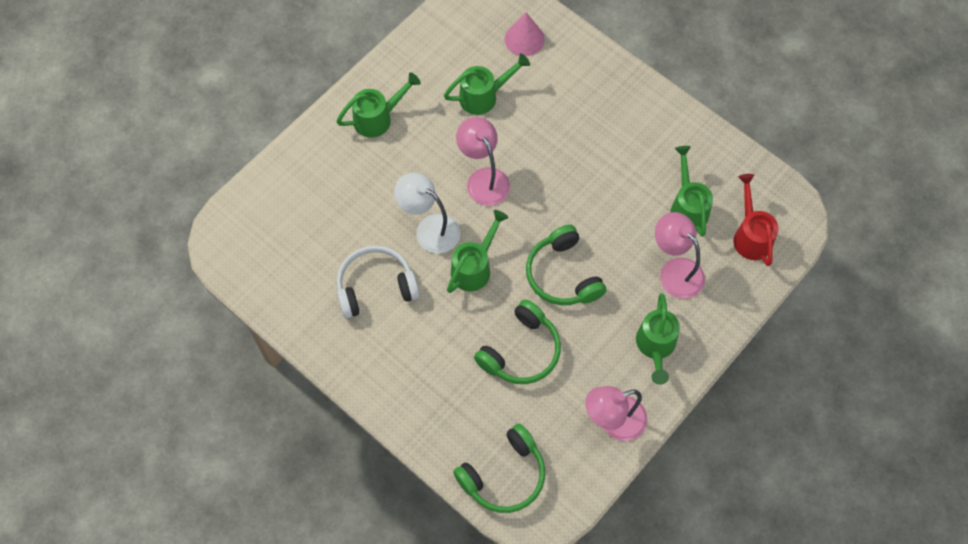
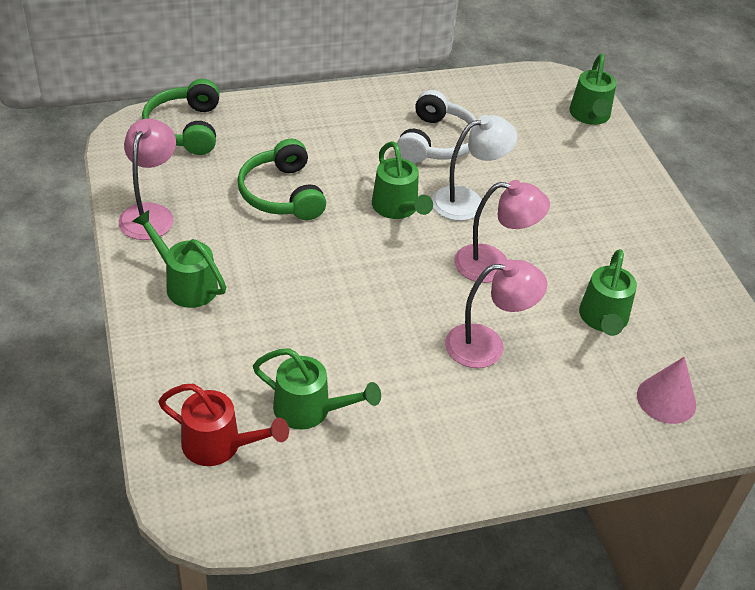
camera: 120 degrees right, 20 degrees down
green watering can [336,73,421,138] -> green watering can moved to [569,54,617,125]
green headphones [526,225,606,305] -> none
pink lamp [655,212,705,299] -> pink lamp moved to [445,259,548,368]

